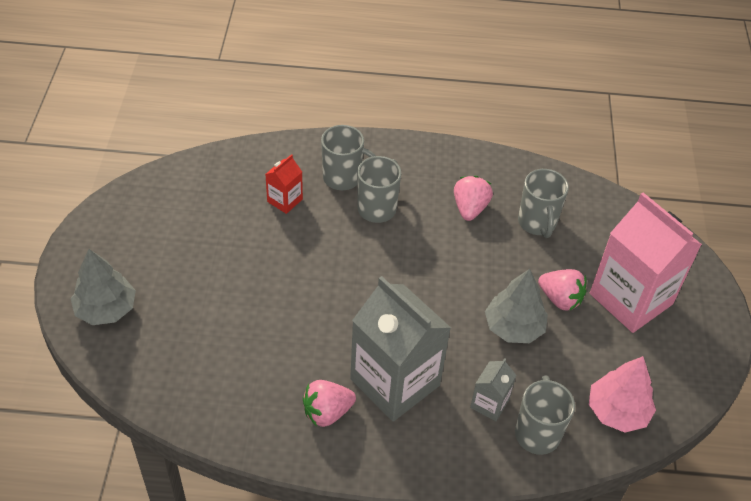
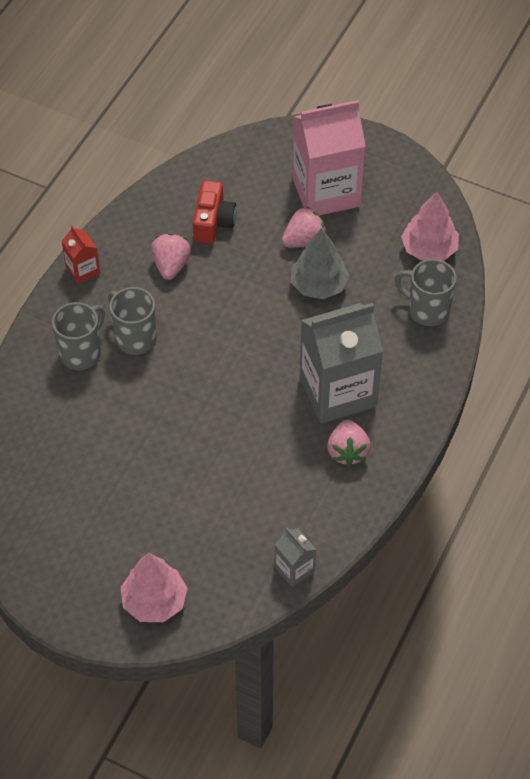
camera: 65 degrees left, 5 degrees up
grey tree [71,249,136,325] -> pink tree [121,553,188,622]
red carton [265,154,303,214] -> red carton moved to [62,225,100,284]
pink strawberry [454,176,493,221] -> pink strawberry turned 60 degrees clockwise [151,233,191,280]
grey carton [470,358,516,421] -> grey carton moved to [274,528,316,587]
grey mug [518,169,569,238] -> red camera [193,180,237,244]

